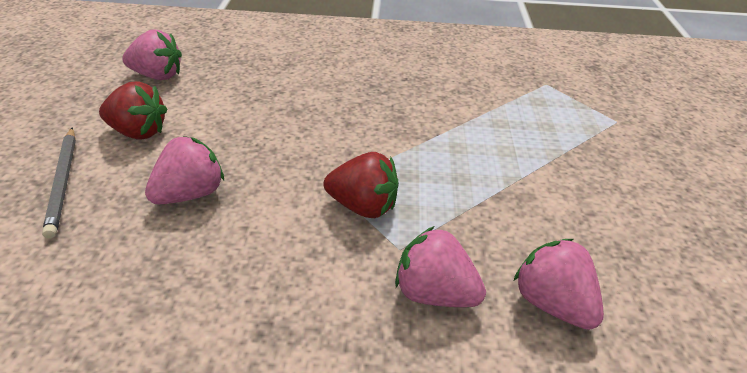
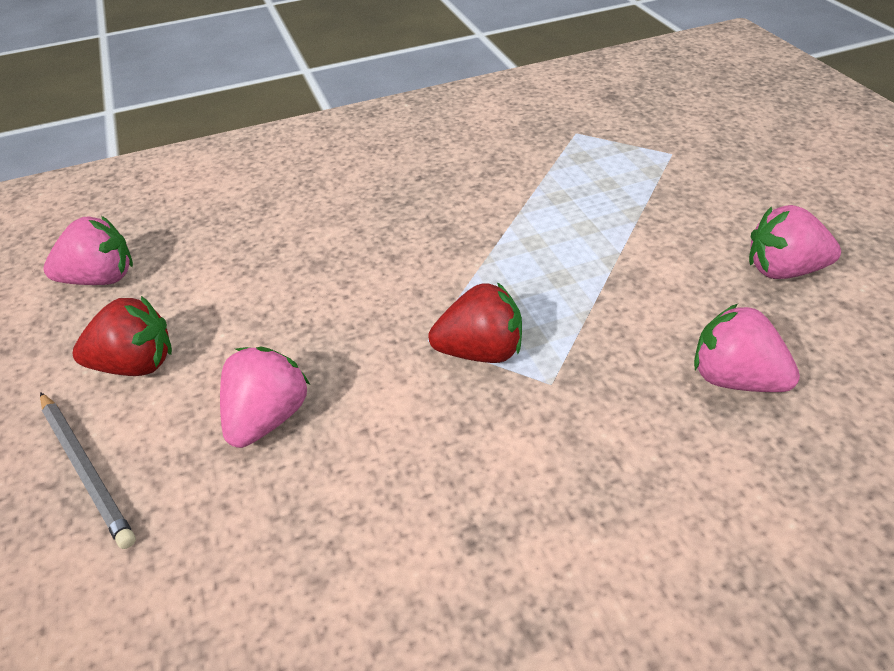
camera: 20 degrees left, 5 degrees up
pink strawberry [395,226,486,307] -> pink strawberry moved to [749,205,841,279]

